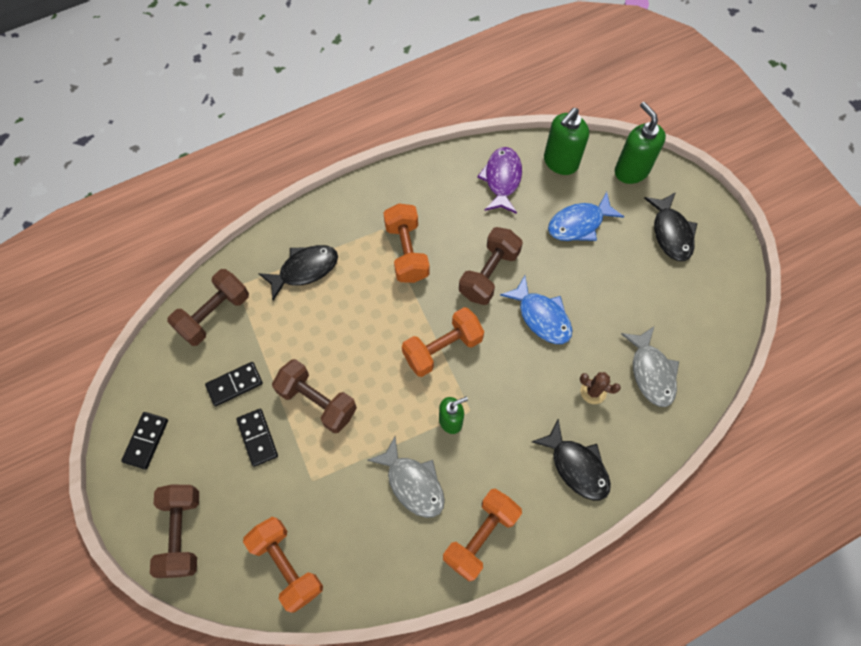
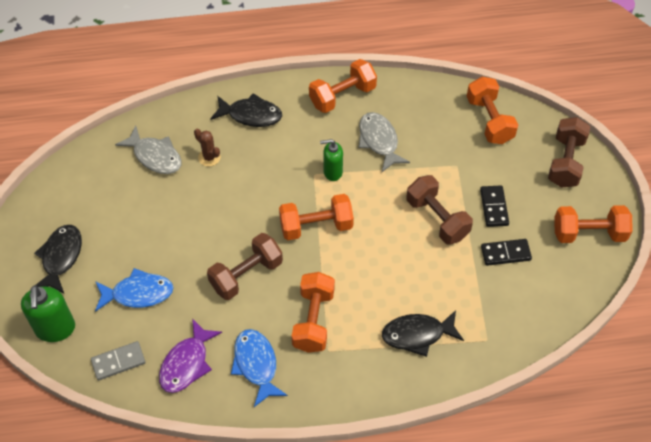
camera: 160 degrees left, 10 degrees down
black domino [121,412,168,470] -> orange dumbbell [554,205,633,243]
brown dumbbell [167,269,249,346] -> none
blue fish [500,276,572,344] -> blue fish moved to [231,329,288,407]
black fish [532,419,611,500] -> black fish turned 120 degrees clockwise [210,93,282,127]
green soap dispenser [544,108,589,175] -> grey domino [91,341,146,380]
grey fish [621,327,679,407] -> grey fish turned 120 degrees clockwise [115,126,182,174]

